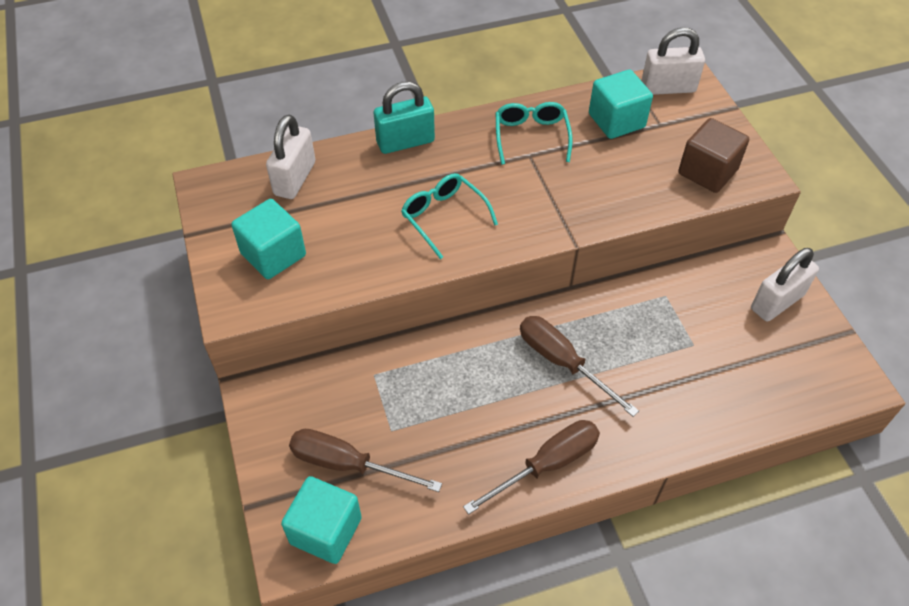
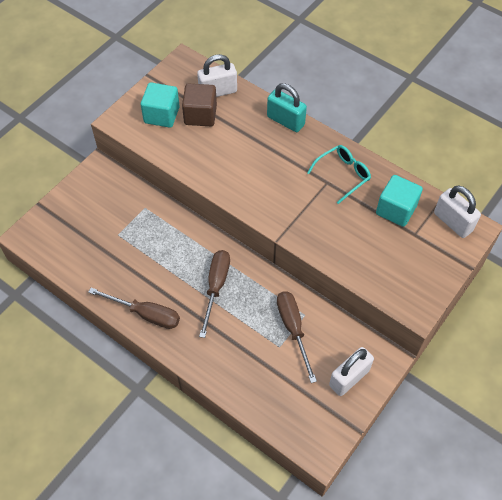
camera: 55 degrees right, 5 degrees up
turquoise cube [281,476,362,564] -> none
brown screwdriver [289,429,442,492] -> brown screwdriver moved to [277,291,317,383]
turquoise glasses [401,173,498,259] -> none
brown cube [678,118,749,193] -> brown cube moved to [182,83,217,126]
white padlock [751,248,819,322] -> white padlock turned 60 degrees counterclockwise [329,347,374,396]

